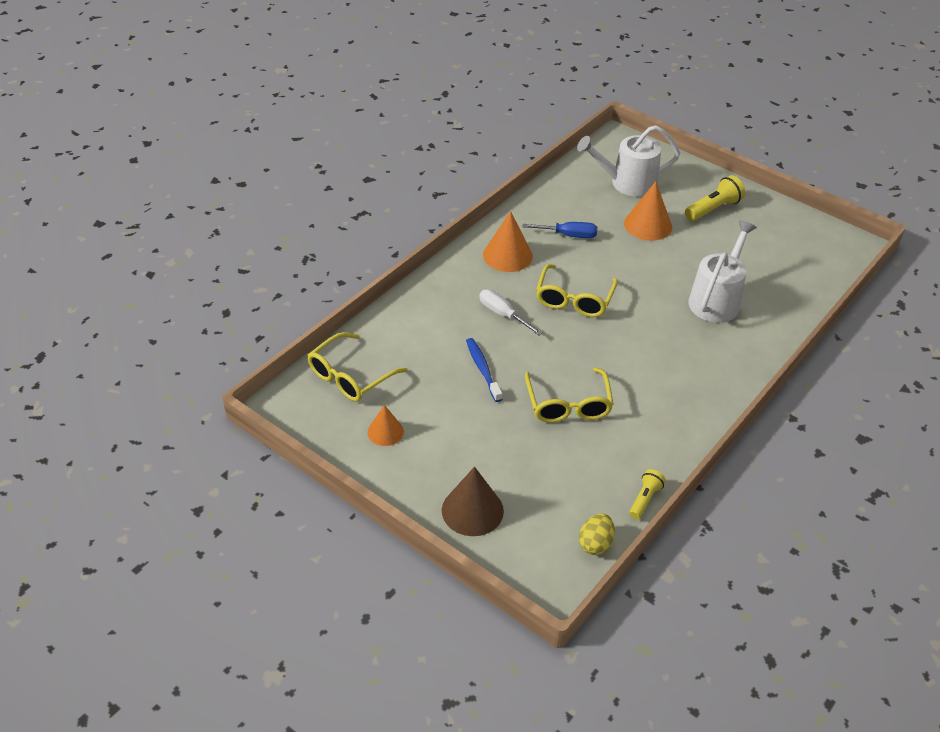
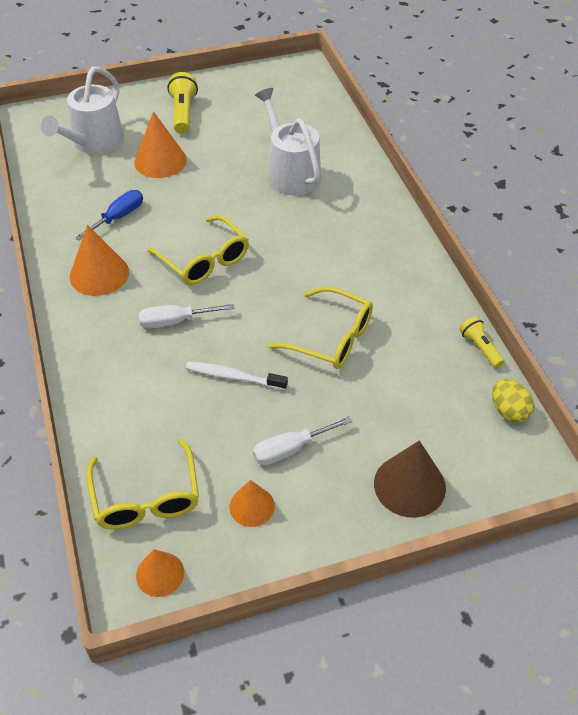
camera: 55 degrees left, 5 degrees up
blue toothbrush [466,338,502,402] -> white toothbrush [186,361,288,390]
none -> orange cone [136,549,184,597]
none -> white screwdriver [253,416,353,465]

